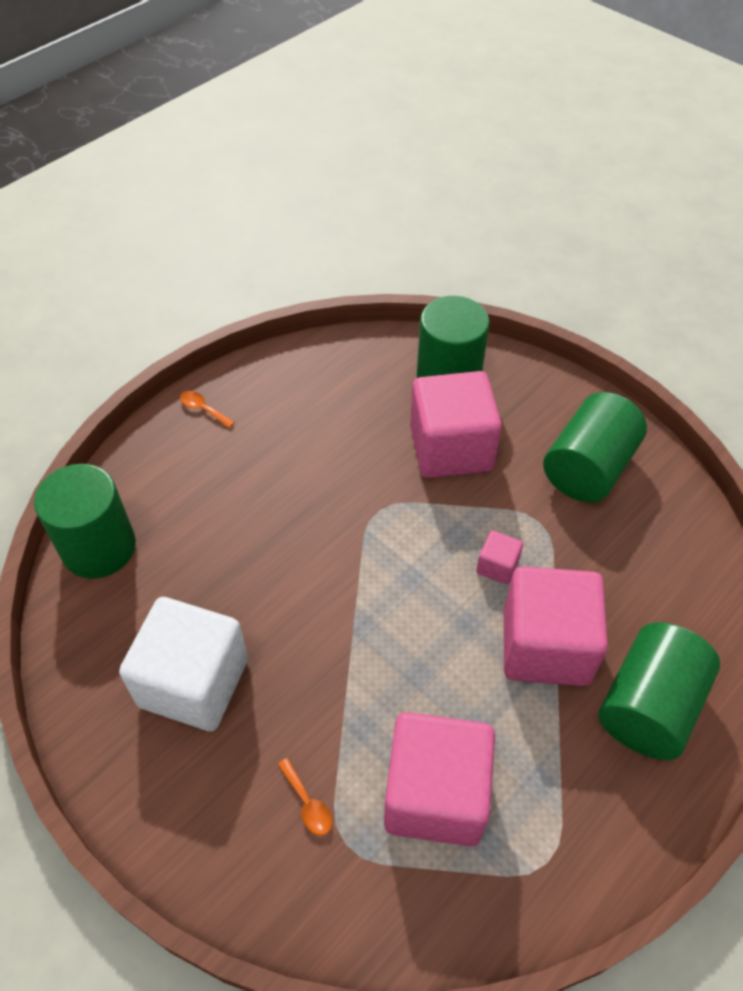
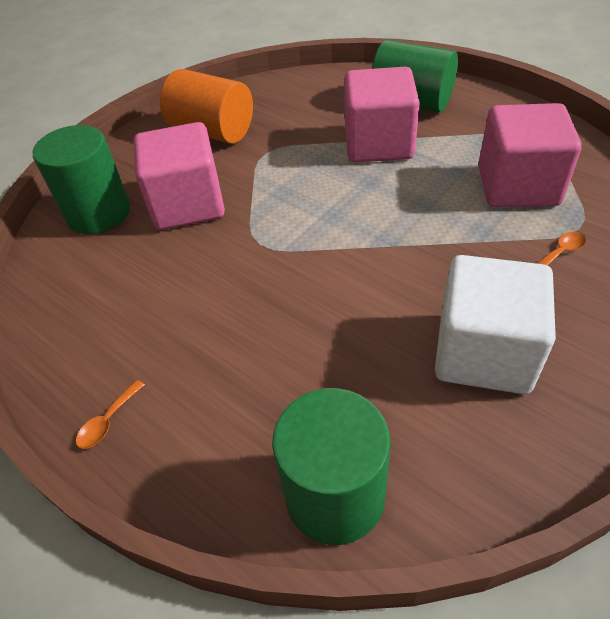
camera: 90 degrees left, 5 degrees down
pink cube [476,531,523,584] -> none
green cylinder [543,392,647,502] -> orange cylinder [160,69,253,144]

